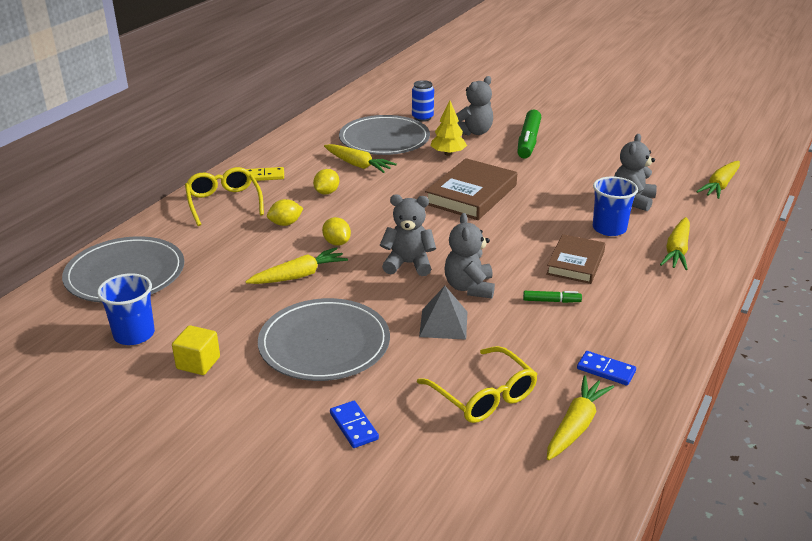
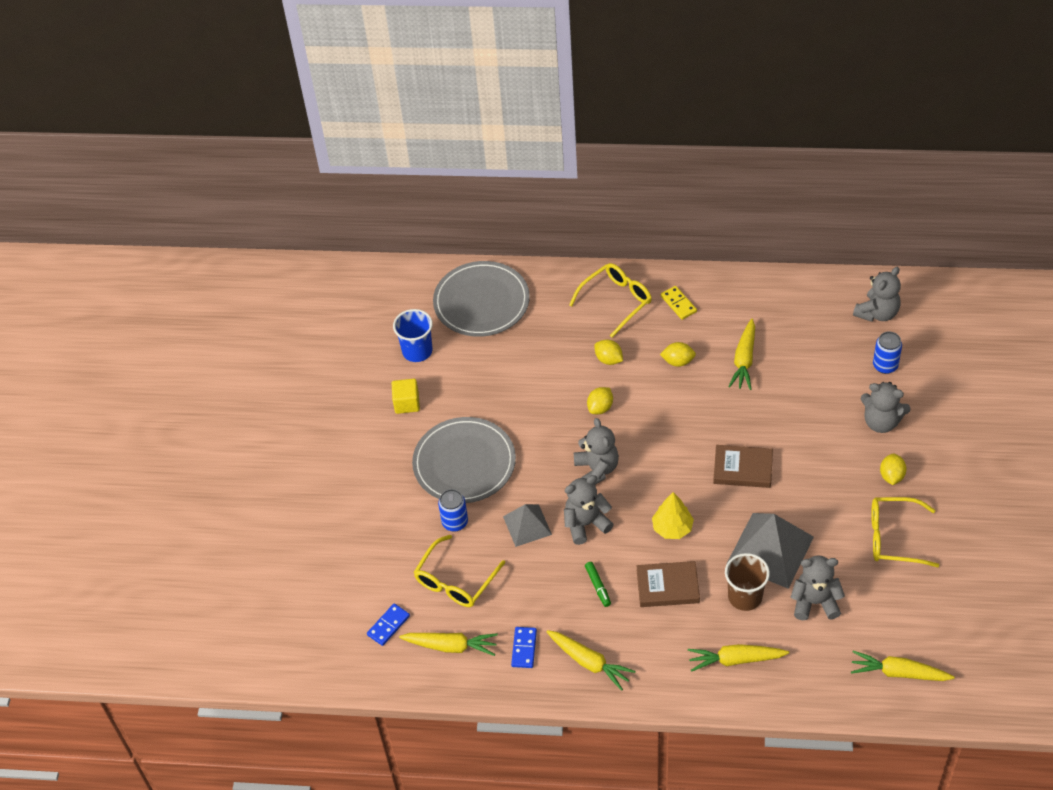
camera: 70 degrees right, 20 degrees up
yellow carrot [246,247,348,284] -> yellow carrot moved to [546,630,635,691]
blue domino [330,401,379,448] -> blue domino moved to [367,604,410,646]
grey plate [339,115,430,155] -> none
brown book [425,158,517,220] -> brown book [713,445,773,488], size x0.66
yellow tree [430,100,467,156] -> yellow tree moved to [652,492,694,539]
green marker [517,109,541,158] -> yellow lemon [880,453,907,485]
blue cup [593,176,638,236] -> brown cup [725,553,770,611]
none -> blue can [438,489,468,532]
none -> grey pyramid [727,513,814,589]
none -> grey teddy bear [853,267,901,322]
none -> yellow glasses [871,497,939,567]

